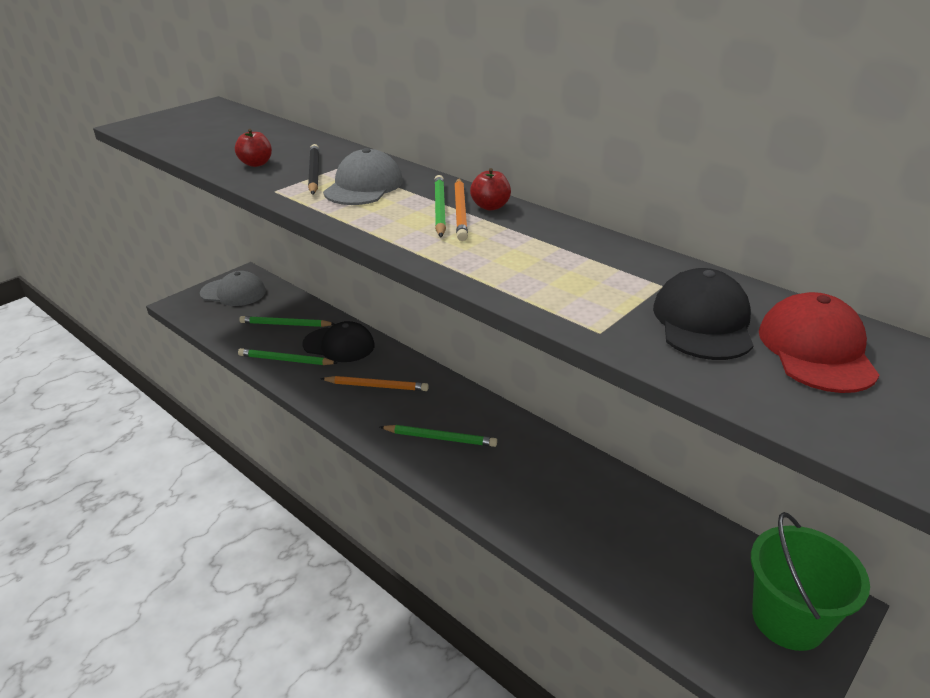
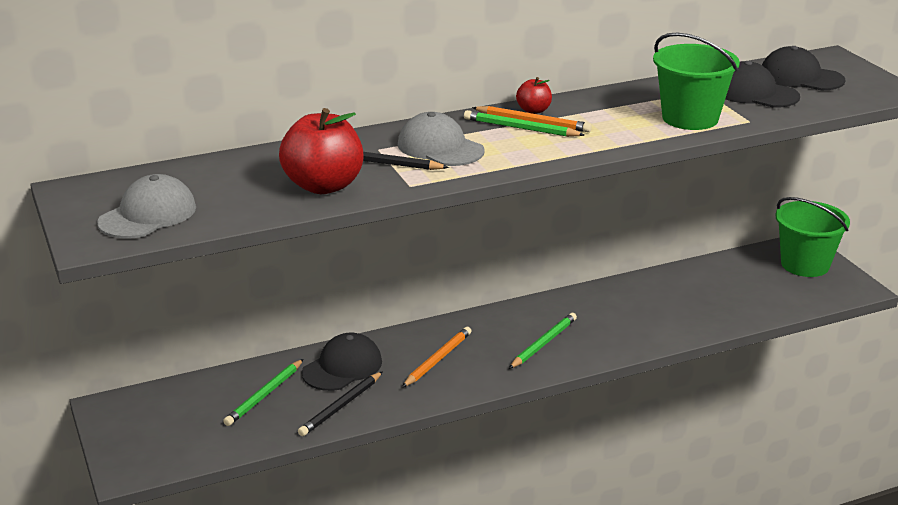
camera: 65 degrees left, 5 degrees down
grey cap [200,271,266,306] -> grey cap moved to [97,174,196,239]
red apple [235,129,272,167] -> red apple [279,108,363,194], size x2.07
green pencil [238,348,337,365] -> black pencil [298,371,383,436]
red cap [759,292,879,393] -> black cap [762,46,845,90]
none -> green bucket [653,33,740,130]

